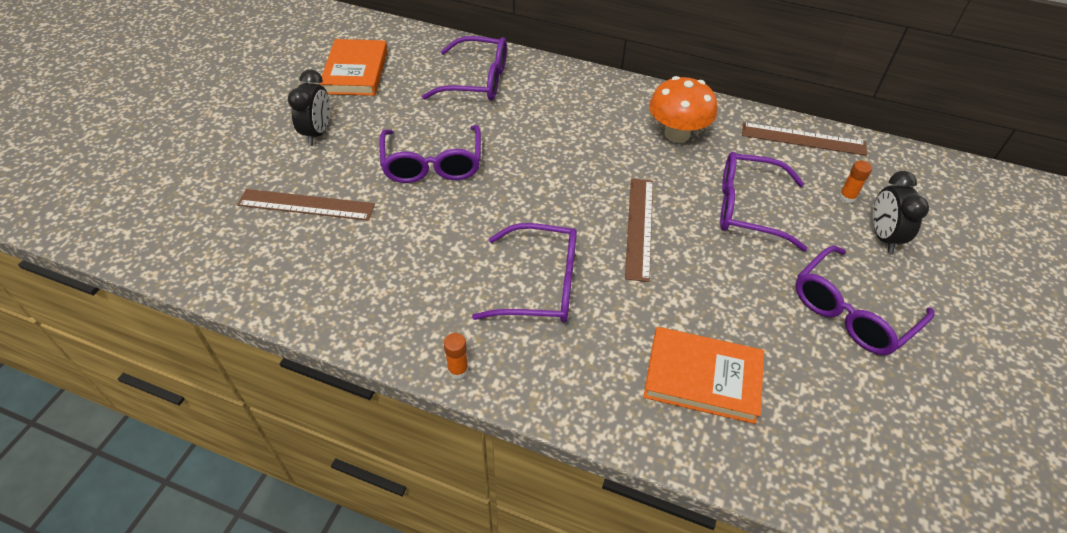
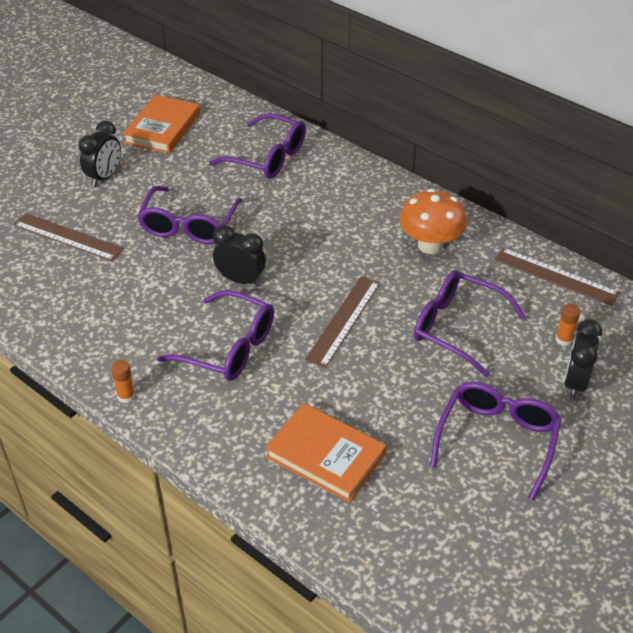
camera: 20 degrees right, 5 degrees down
purple glasses [795,246,935,355] -> purple glasses turned 135 degrees clockwise [430,382,561,501]
none -> black clock [213,225,266,286]

